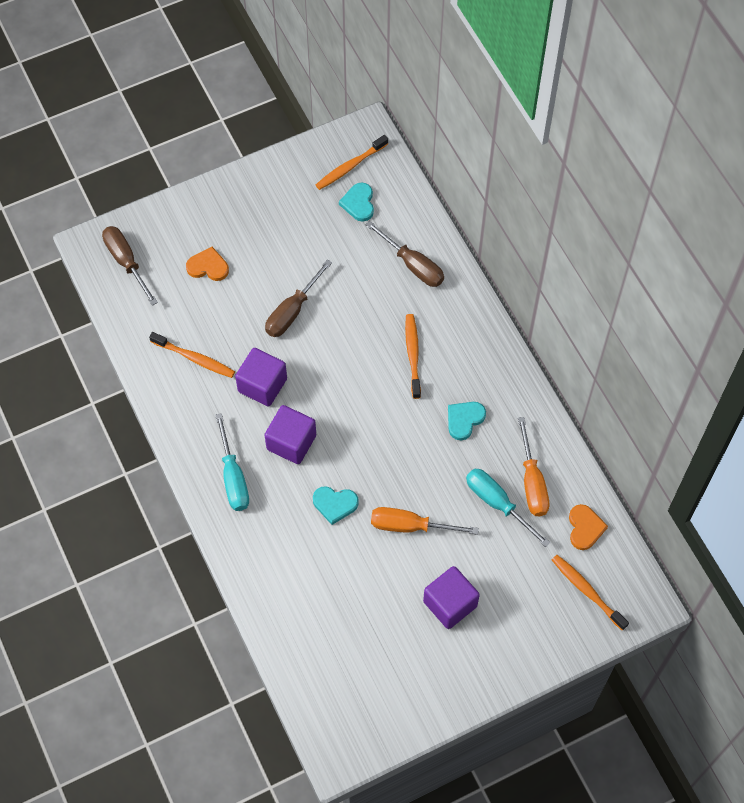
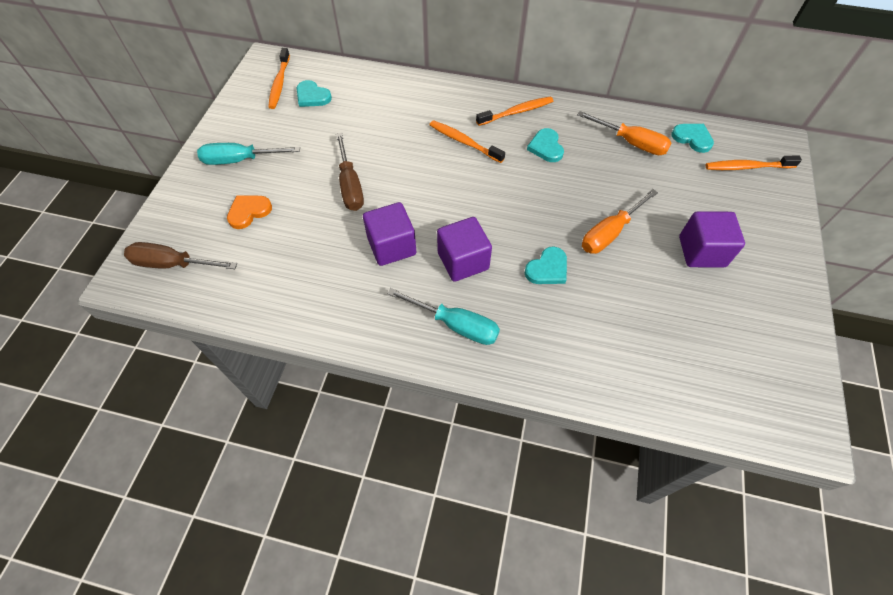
camera: 50 degrees left, 5 degrees down
orange toothbrush [149,332,235,378] -> orange toothbrush moved to [476,96,553,126]
brown screwdriver [366,221,444,287] -> none
turquoise screwdriver [466,469,550,547] -> turquoise screwdriver moved to [197,143,300,165]
orange heart [569,504,608,550] -> turquoise heart [671,124,714,153]

